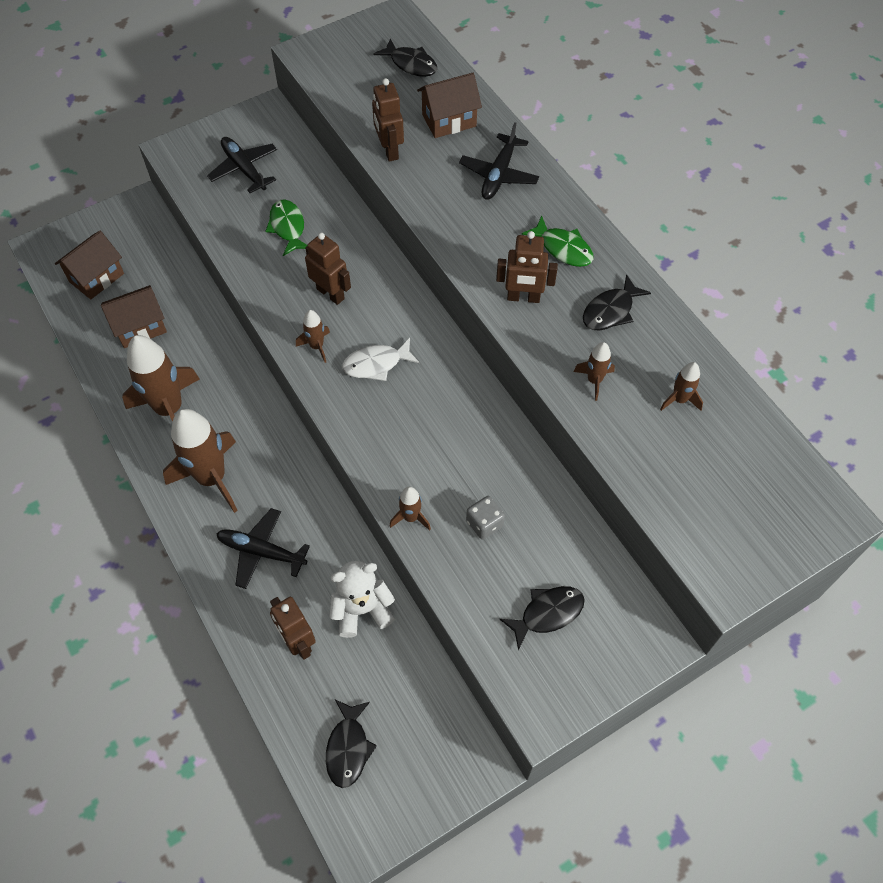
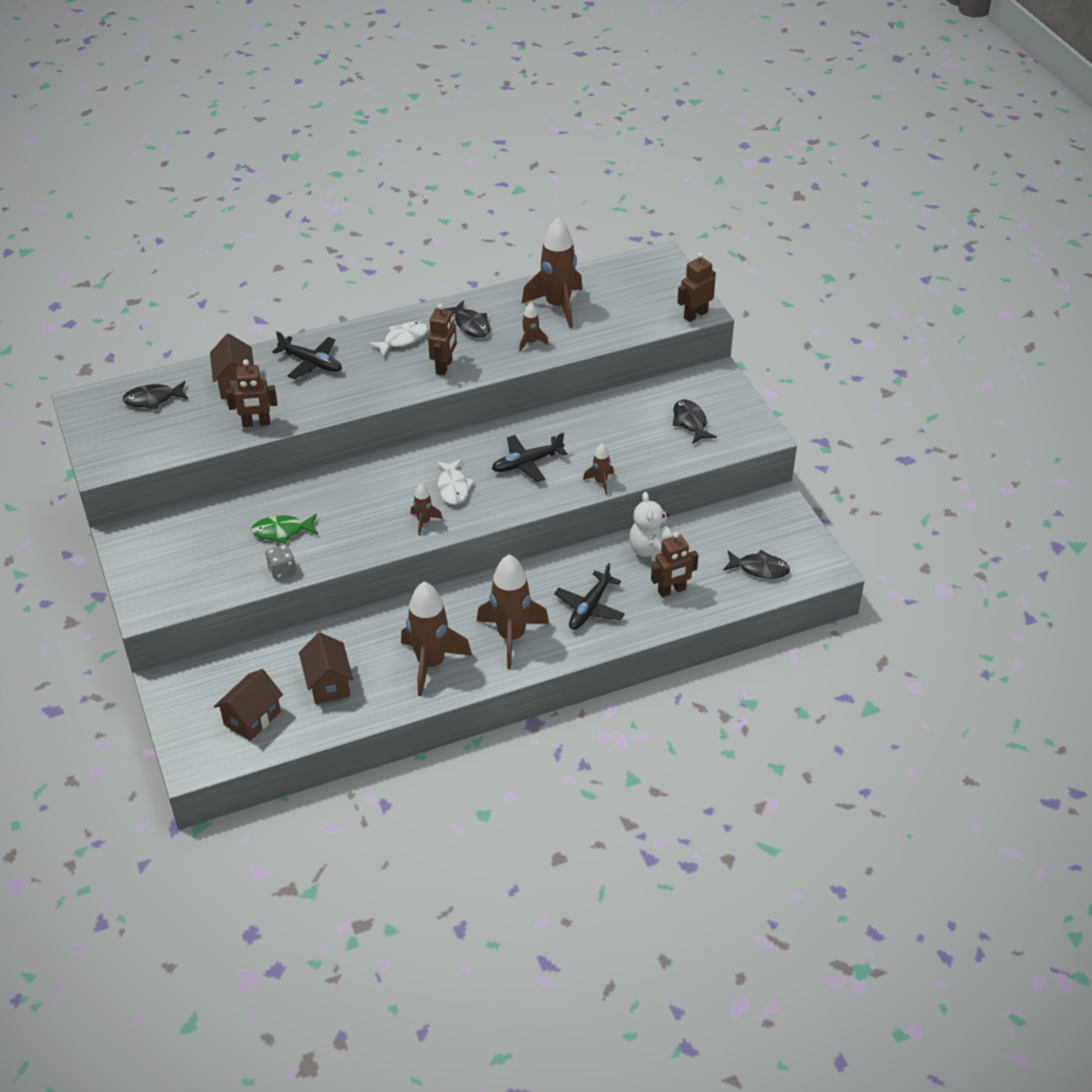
camera: 80 degrees left, 15 degrees down
brown house [55,231,124,299] -> brown house turned 75 degrees clockwise [214,669,283,741]
black plane [207,137,277,193] -> black plane moved to [492,433,567,482]
brown robot [305,233,351,305] -> brown robot moved to [677,252,716,322]
black fish [373,38,437,77] -> black fish turned 150 degrees counterclockwise [122,381,188,410]
grey dice [466,496,505,539] -> grey dice moved to [265,544,296,579]
green fish [522,216,594,267] -> white fish [368,321,428,357]
brown rocket [660,362,703,411] -> brown rocket [522,217,583,328], size x2.15

